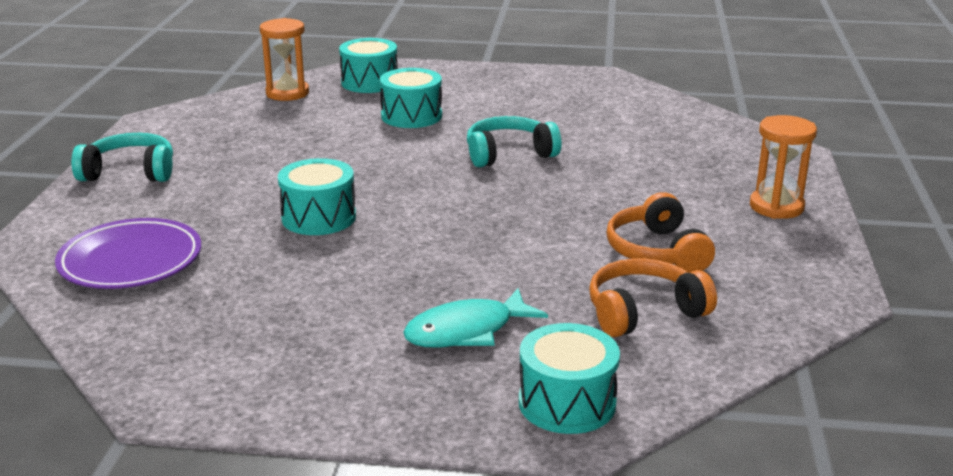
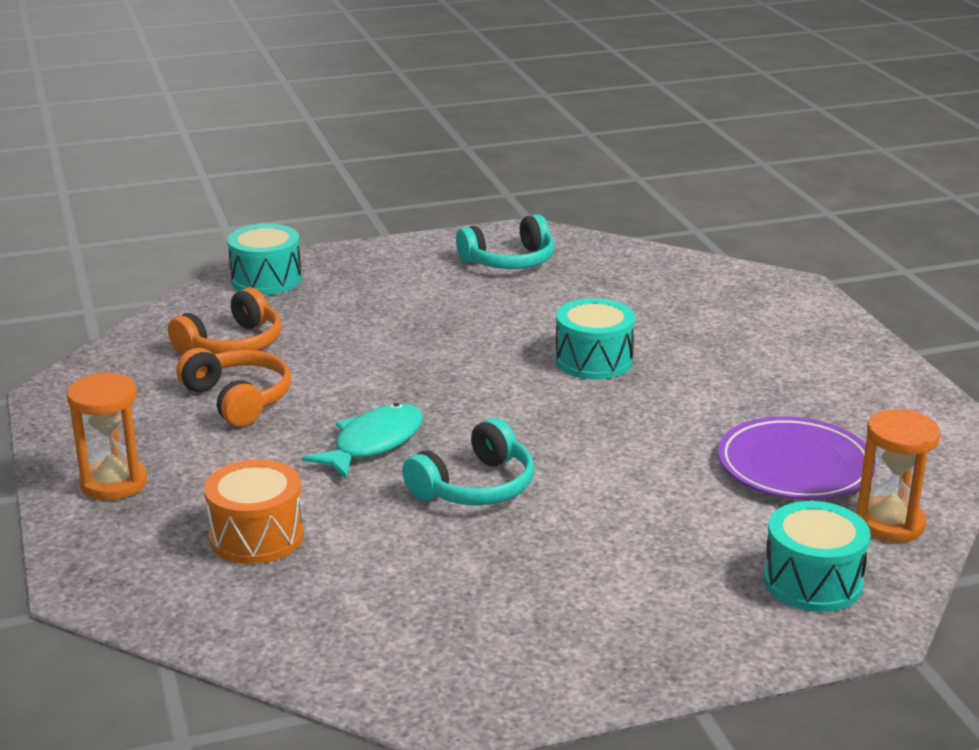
camera: 155 degrees right, 0 degrees up
purple plate [55,218,201,289] -> purple plate moved to [718,416,876,500]
turquoise headphones [71,133,173,182] -> turquoise headphones moved to [456,214,555,269]
turquoise drum [380,68,442,128] -> none
turquoise fish [403,288,548,347] -> turquoise fish moved to [302,403,423,479]
none -> orange drum [204,459,304,564]

